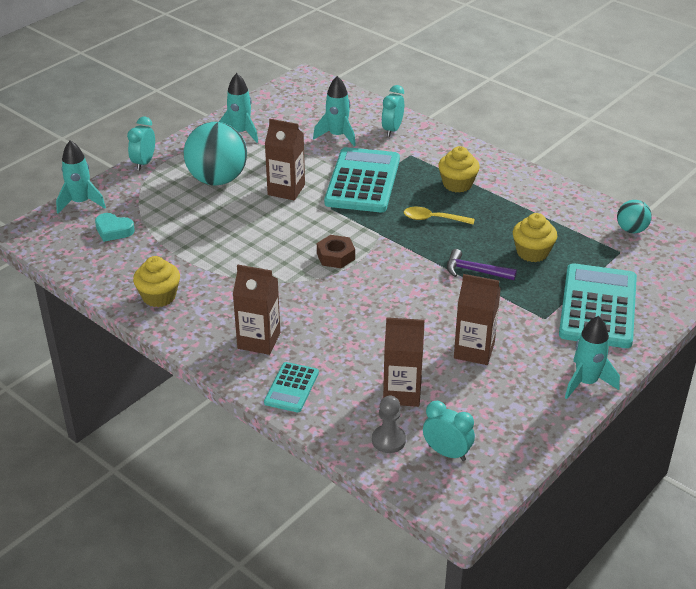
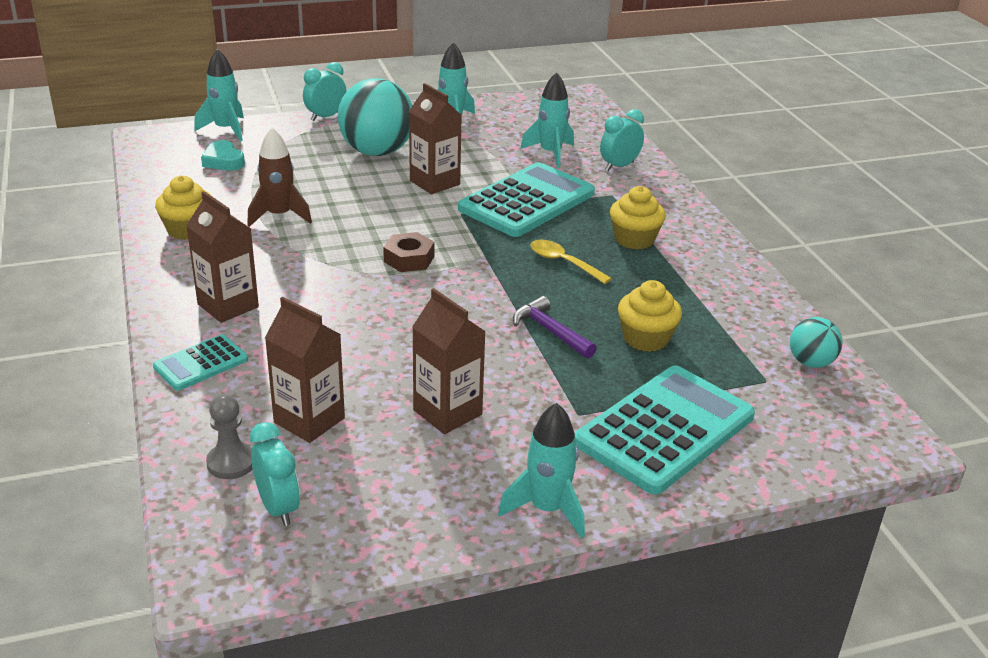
camera: 30 degrees right, 5 degrees down
none -> brown rocket [247,128,312,227]

